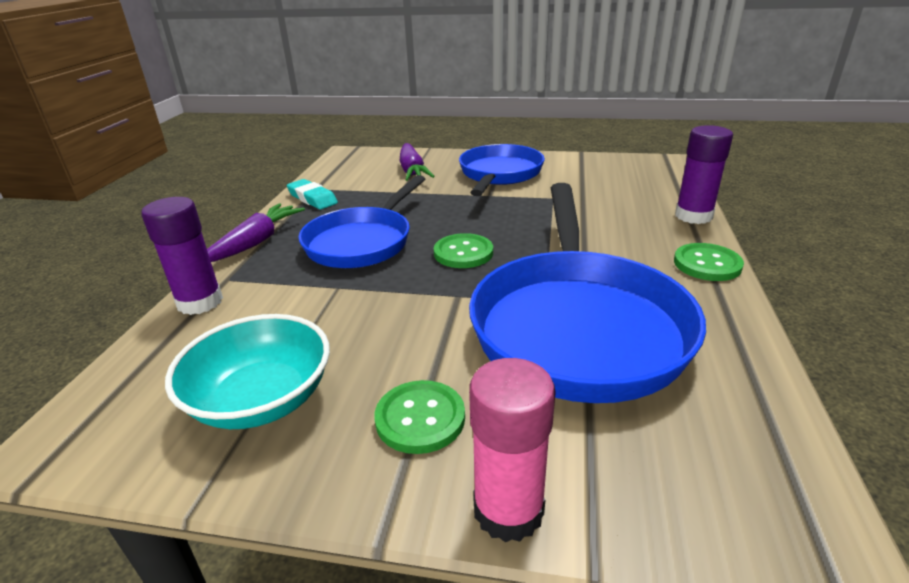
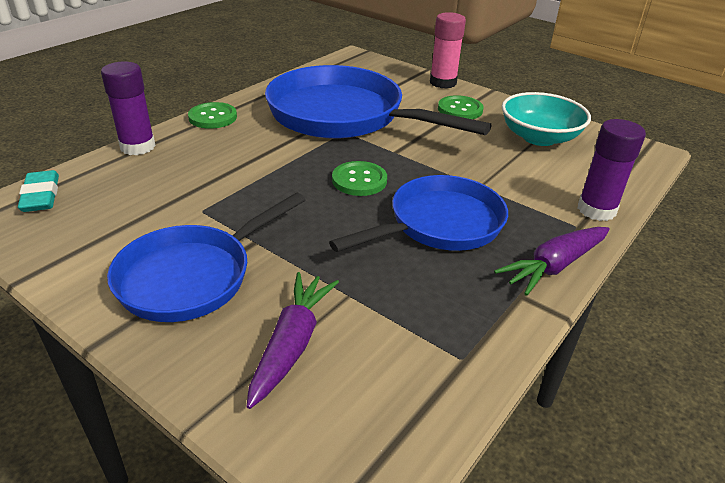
camera: 155 degrees left, 5 degrees up
turquoise eraser [287,179,338,210] -> turquoise eraser moved to [18,170,59,212]
blue pan [469,183,706,403] -> blue pan turned 90 degrees counterclockwise [265,65,492,138]

